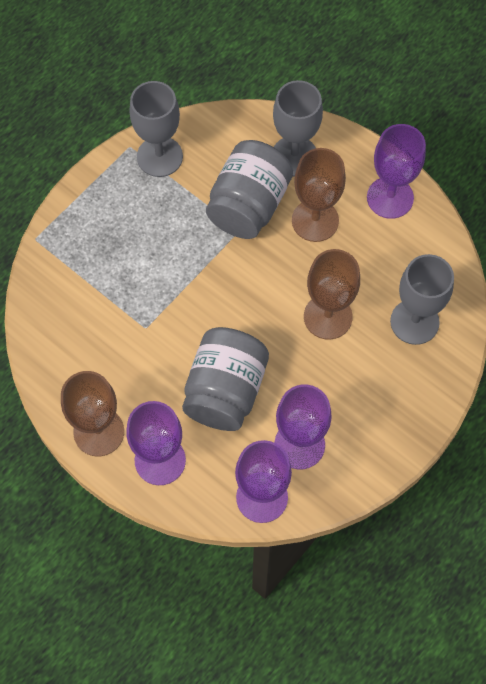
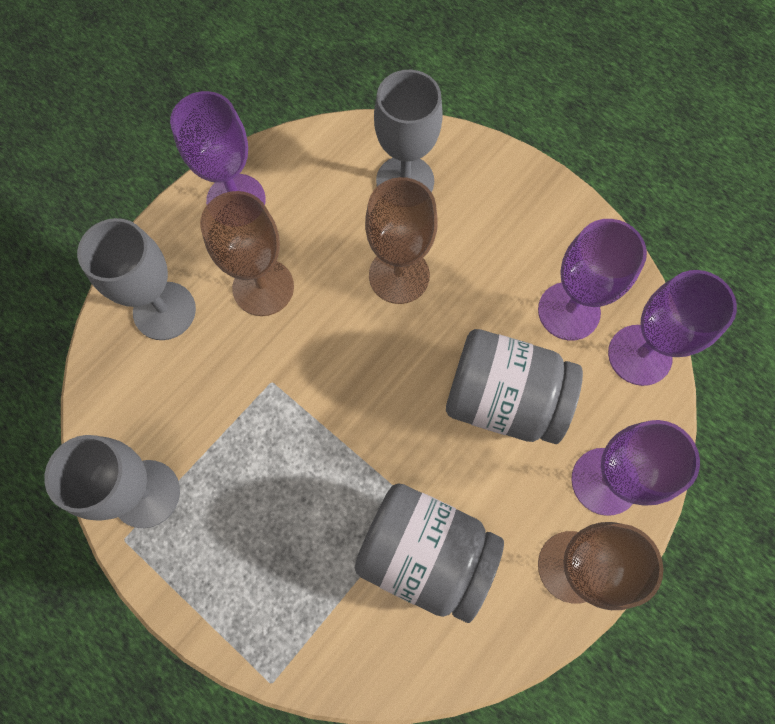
camera: 90 degrees left, 5 degrees up
grey jar [206,140,293,239] -> grey jar moved to [355,483,504,623]

